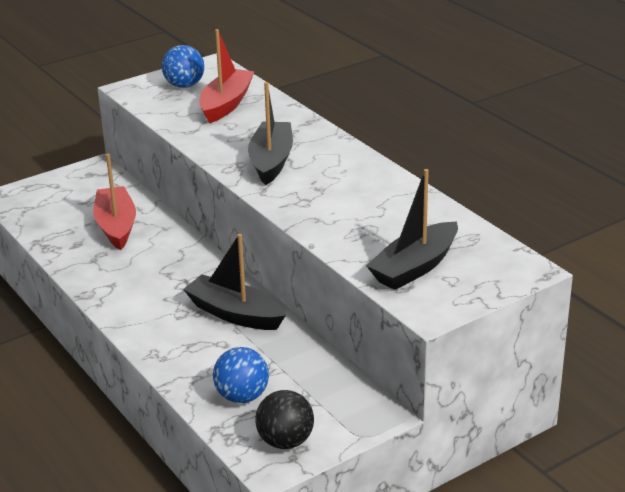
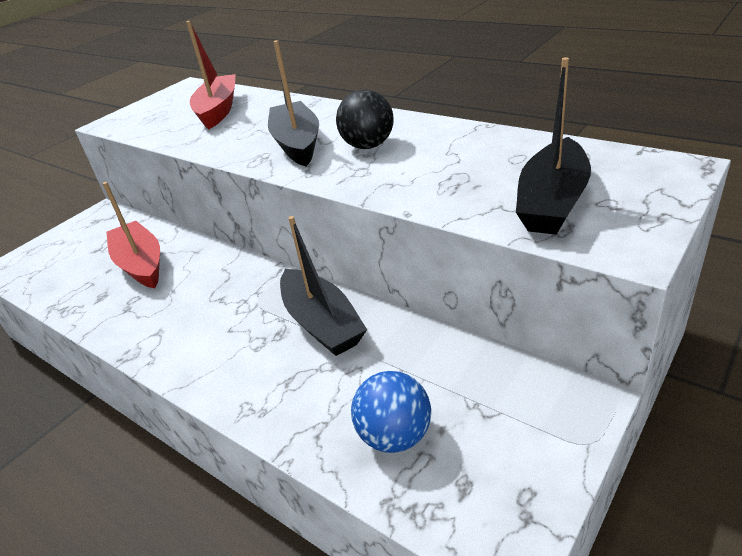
camera: 15 degrees left, 5 degrees up
blue ball [162,45,204,88] -> none
black boat [183,234,286,330] -> black boat turned 135 degrees counterclockwise [280,216,367,356]
black ball [255,390,314,449] -> black ball moved to [336,90,394,149]

